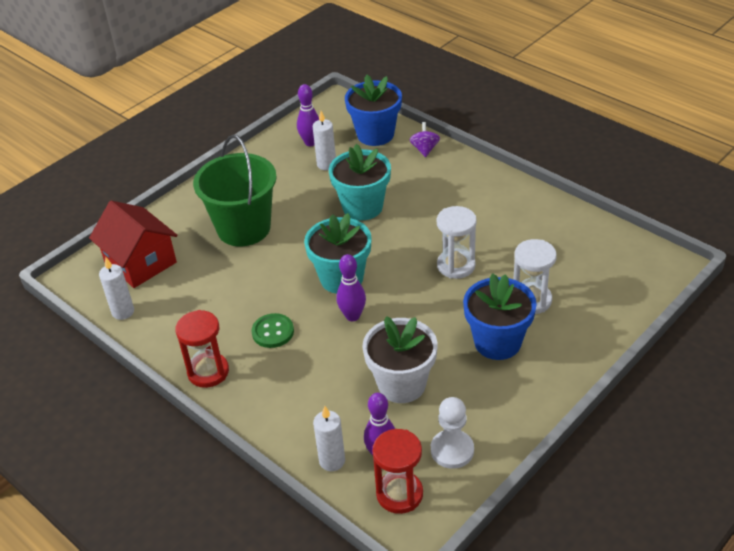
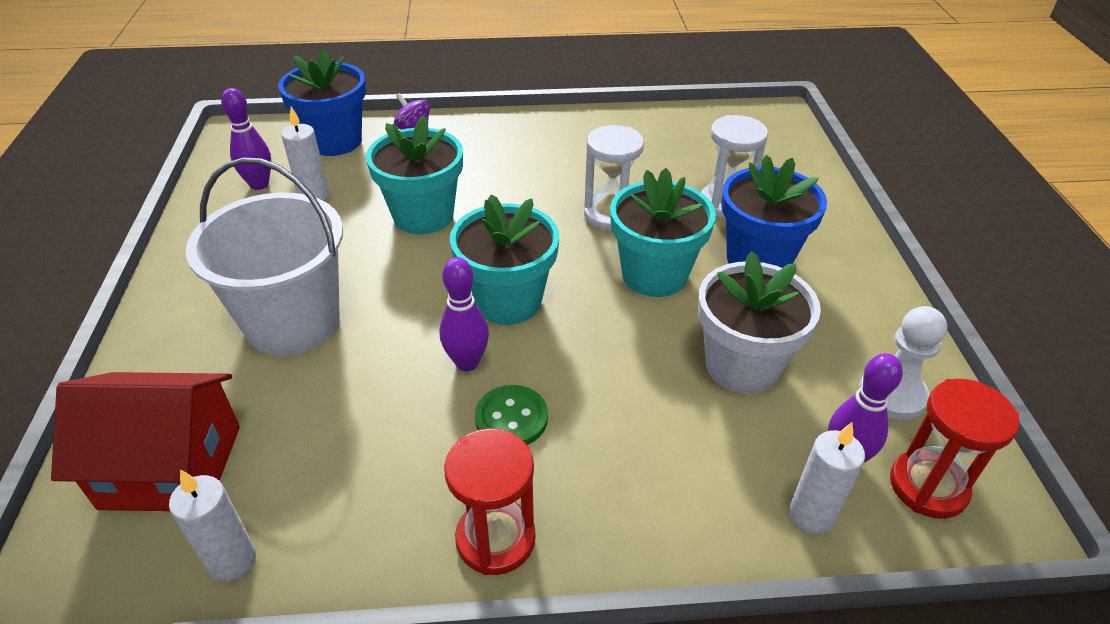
camera: 50 degrees left, 0 degrees up
green bucket [193,135,277,246] -> white bucket [186,157,343,356]
purple bowling pin [337,254,366,321] -> purple bowling pin moved to [440,257,489,371]
none -> turquoise flower pot [610,168,716,297]

